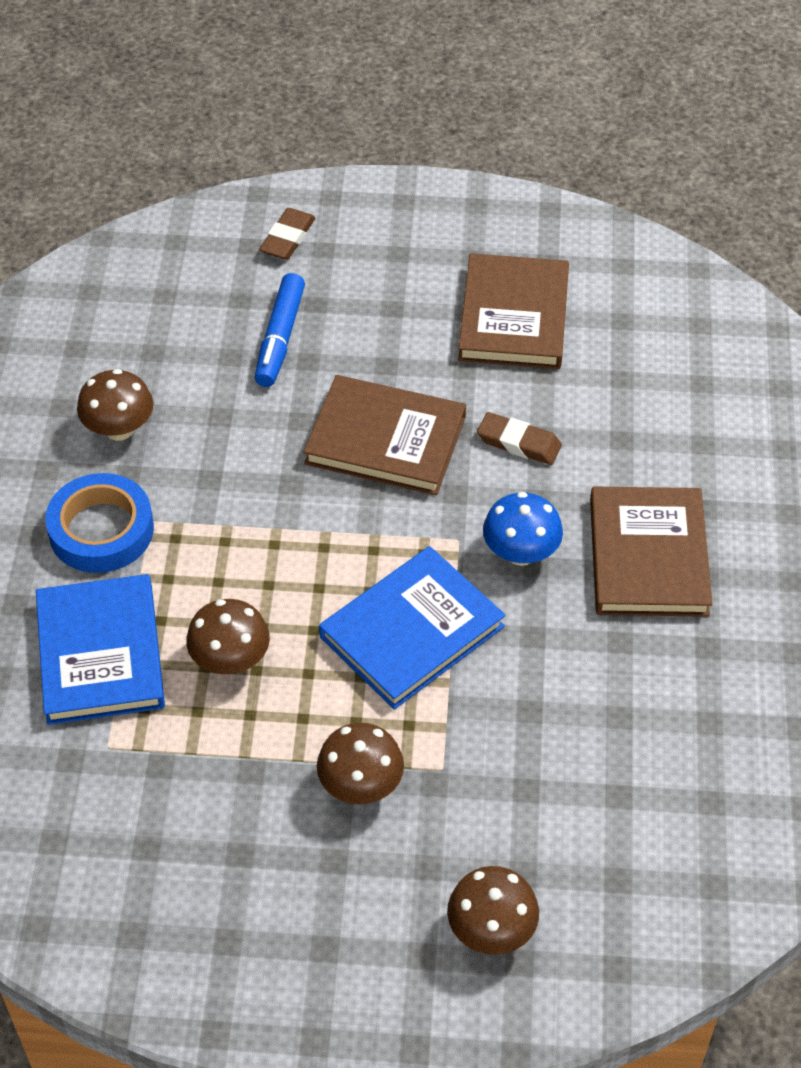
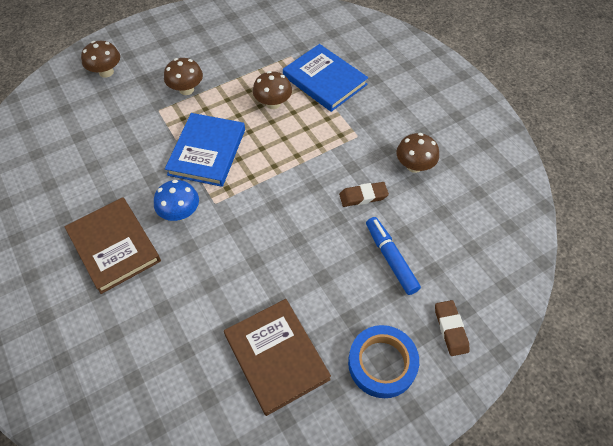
camera: 145 degrees right, 5 degrees up
blue tape [45,473,154,573] -> blue tape moved to [348,325,419,398]
brown book [303,375,466,495] -> none
brown eraser [477,412,562,465] -> brown eraser moved to [339,182,389,207]

